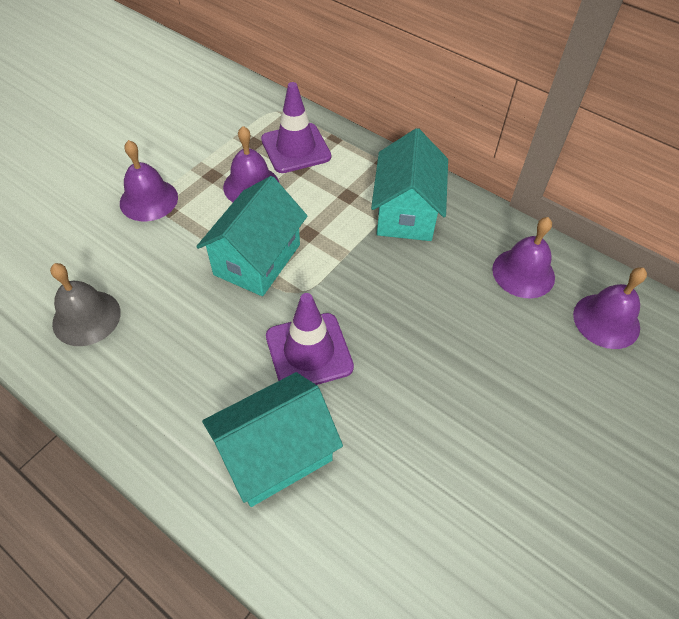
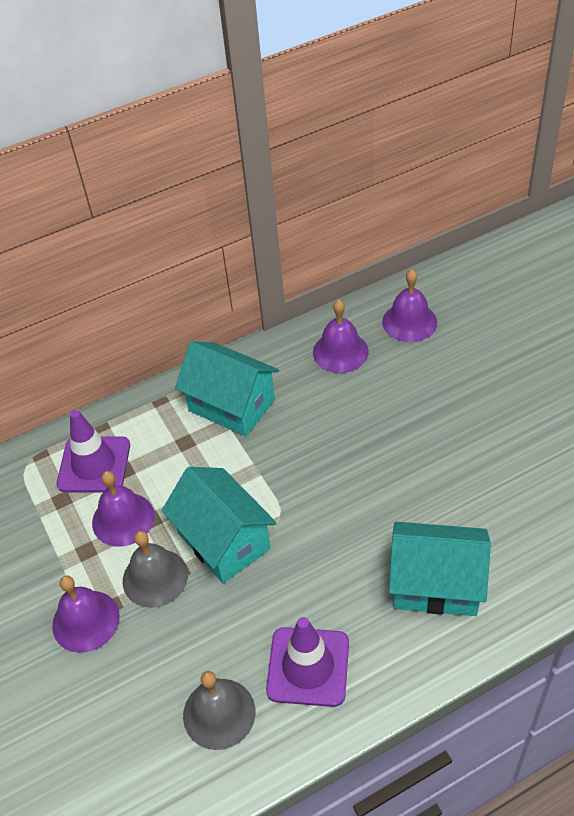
camera: 60 degrees left, 5 degrees down
turquoise house [202,372,343,507] -> turquoise house turned 75 degrees counterclockwise [389,522,491,616]
purple traffic cone [266,293,354,385] -> purple traffic cone moved to [266,617,349,707]
none -> grey bell [123,531,188,608]

